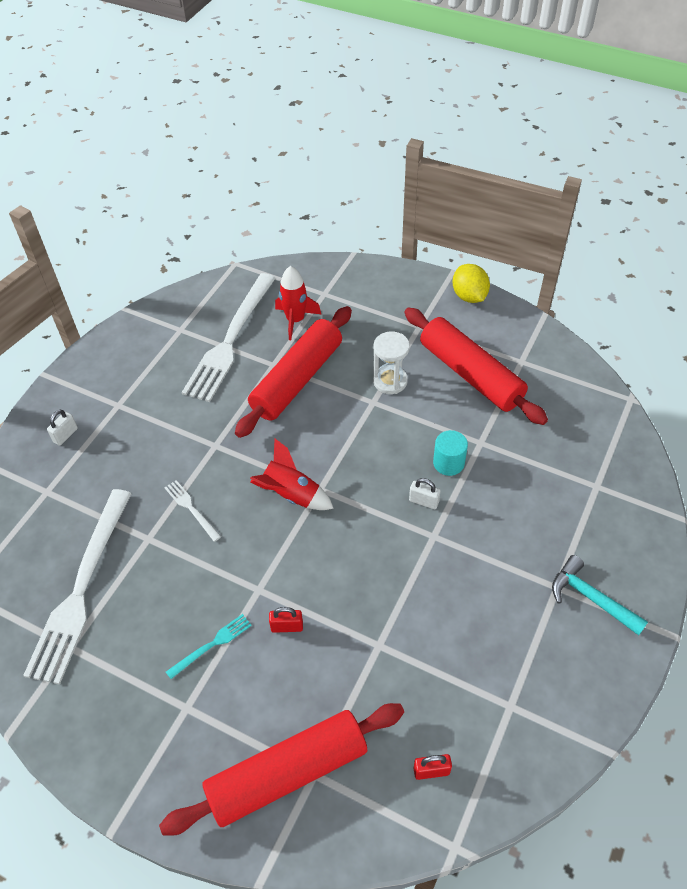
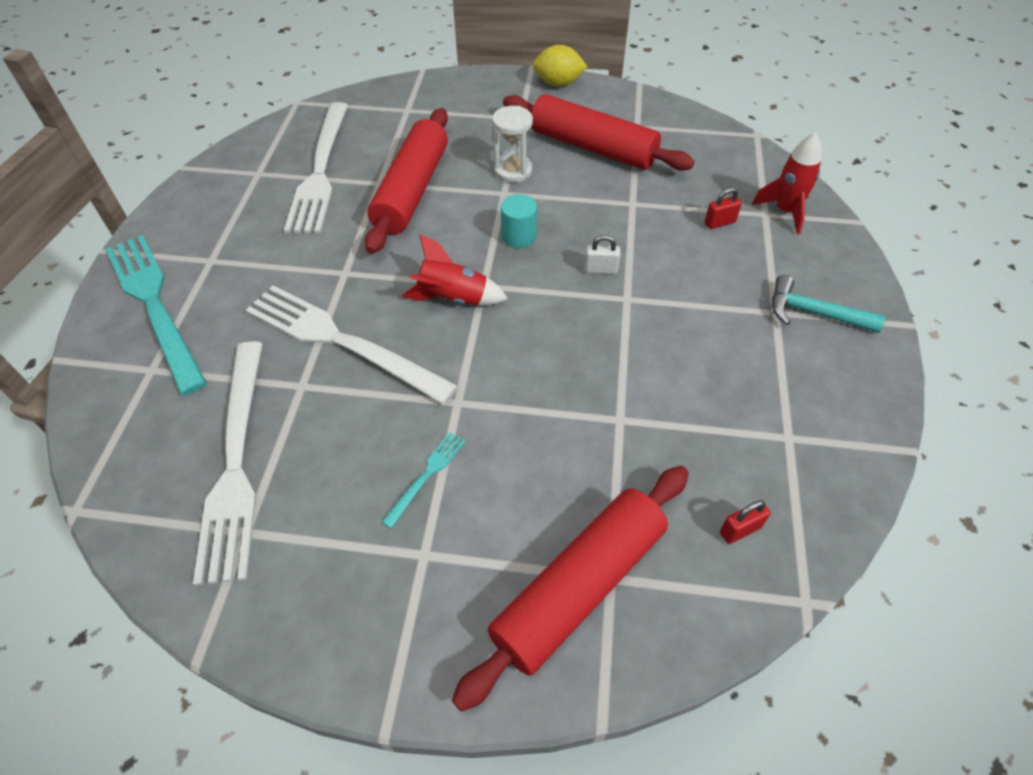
camera: 20 degrees left, 0 degrees up
white padlock [47,410,78,446] -> turquoise fork [106,235,207,395]
white fork [164,480,221,542] -> white fork [245,286,458,405], size x2.35
red padlock [269,607,303,633] -> red padlock moved to [705,188,742,229]
red rocket [275,266,321,340] -> red rocket moved to [752,133,822,234]
turquoise cylinder [433,430,468,476] -> turquoise cylinder moved to [501,194,537,248]
yellow lemon [453,264,490,303] -> yellow lemon turned 45 degrees counterclockwise [533,45,588,86]

